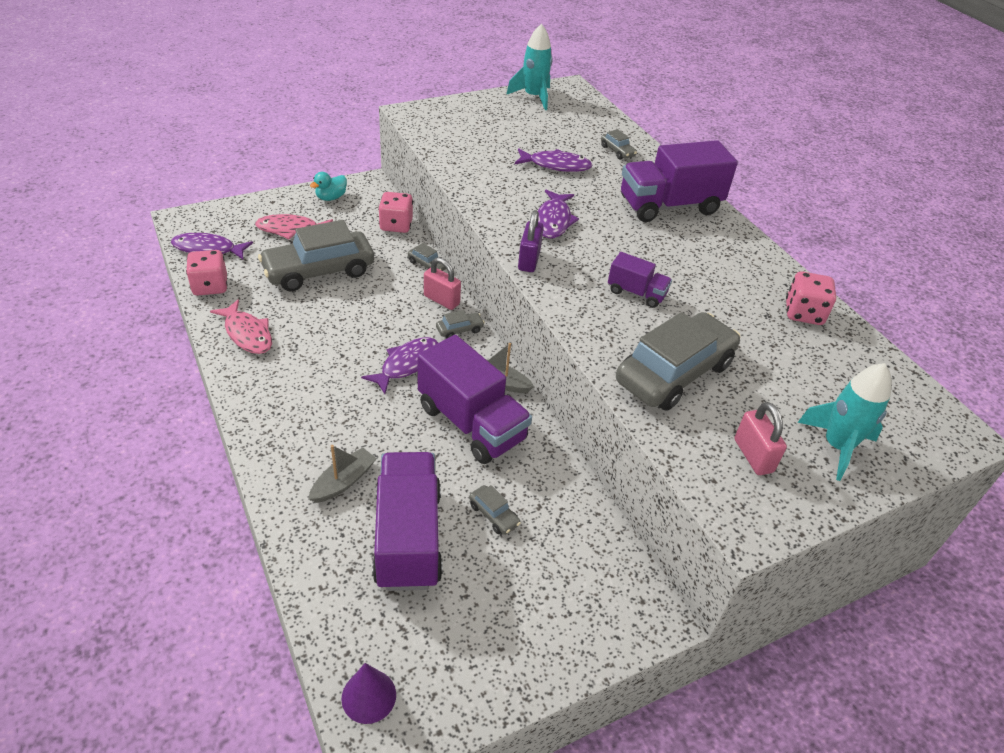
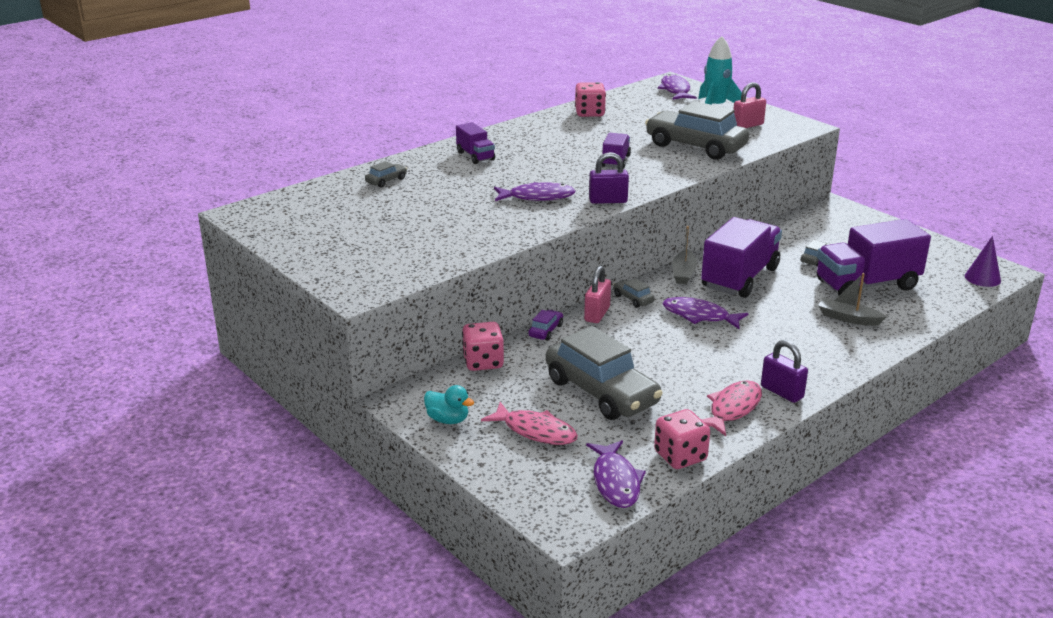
camera: 100 degrees left, 15 degrees down
pink fish [255,214,333,239] -> pink fish turned 45 degrees counterclockwise [481,402,578,445]
grey car [408,243,446,271] -> purple car [528,310,563,341]
turquoise rocket [506,24,553,110] -> none
purple fish [515,148,593,172] -> purple fish moved to [658,74,697,100]
purple truck [621,140,738,222] -> purple truck [456,122,495,164], size x0.50
none -> purple padlock [761,340,808,403]

